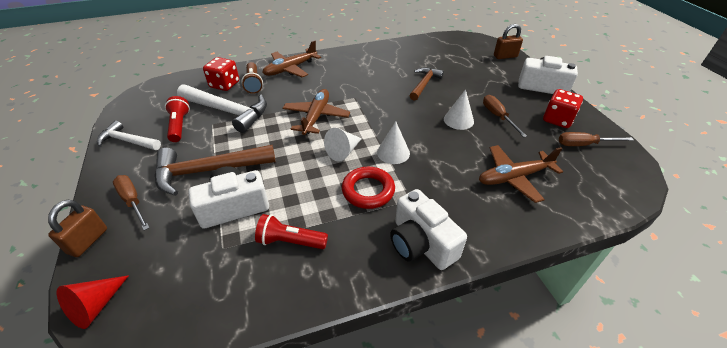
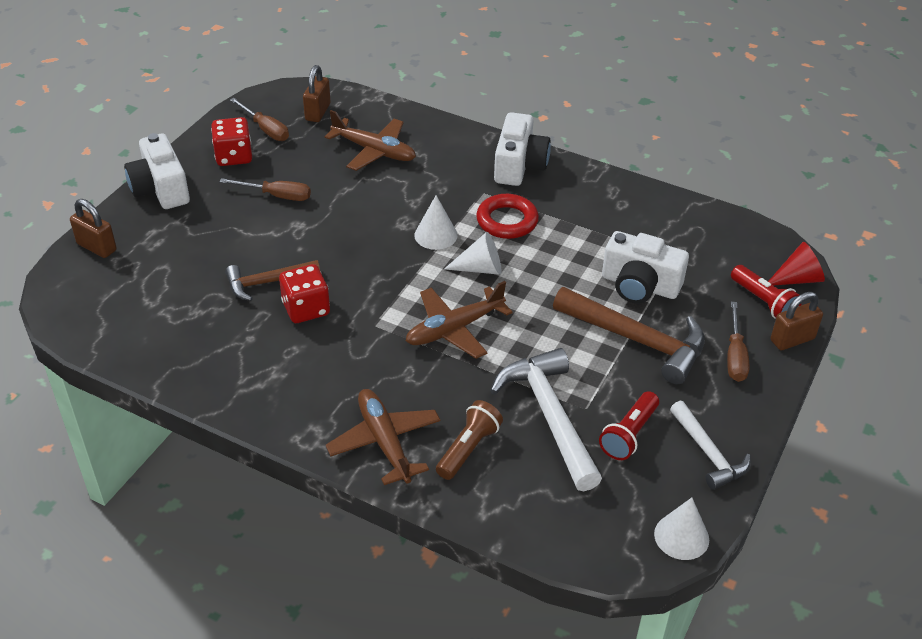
camera: 135 degrees left, 0 degrees up
red dice [203,57,239,91] -> red dice moved to [279,264,330,323]
red flashlight [255,214,328,249] -> red flashlight moved to [731,265,802,319]
brown plane [262,41,321,77] -> brown plane turned 120 degrees counterclockwise [326,389,441,485]
white cone [444,89,474,130] -> white cone moved to [654,498,709,560]
brown screwdriver [483,95,527,137] -> brown screwdriver turned 105 degrees counterclockwise [219,178,311,201]
none -> brown padlock [303,65,331,122]

